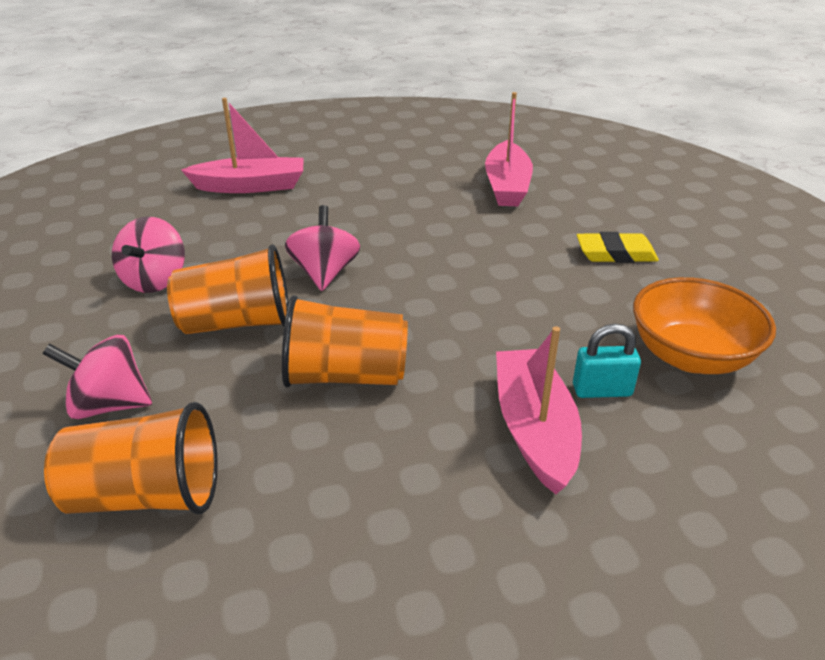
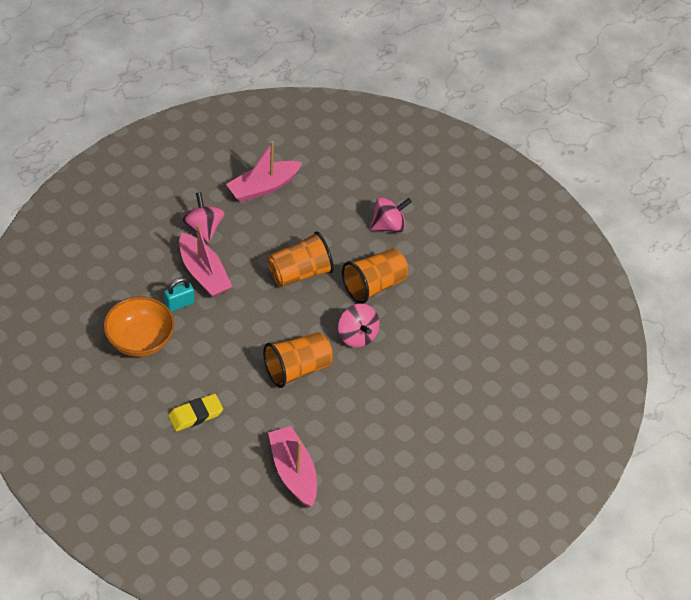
camera: 150 degrees right, 15 degrees up
orange cup [44,402,218,514] -> orange cup moved to [263,332,333,388]
pink spinning top [112,217,185,293] -> pink spinning top moved to [182,192,225,243]
pink boat [181,98,304,193] -> pink boat moved to [226,141,302,202]

